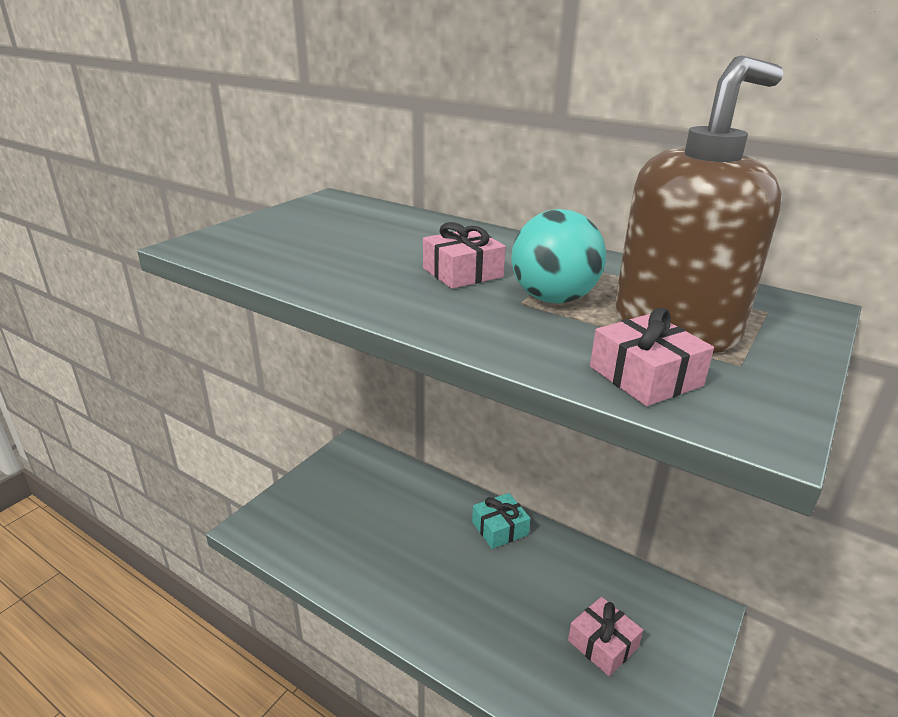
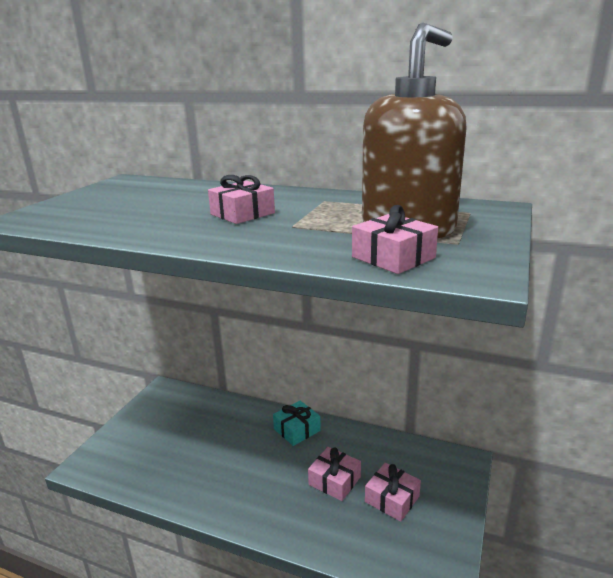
camera: 10 degrees left, 5 degrees down
turquoise ball [511,209,606,303] -> none
none -> pink gift [308,447,361,501]

